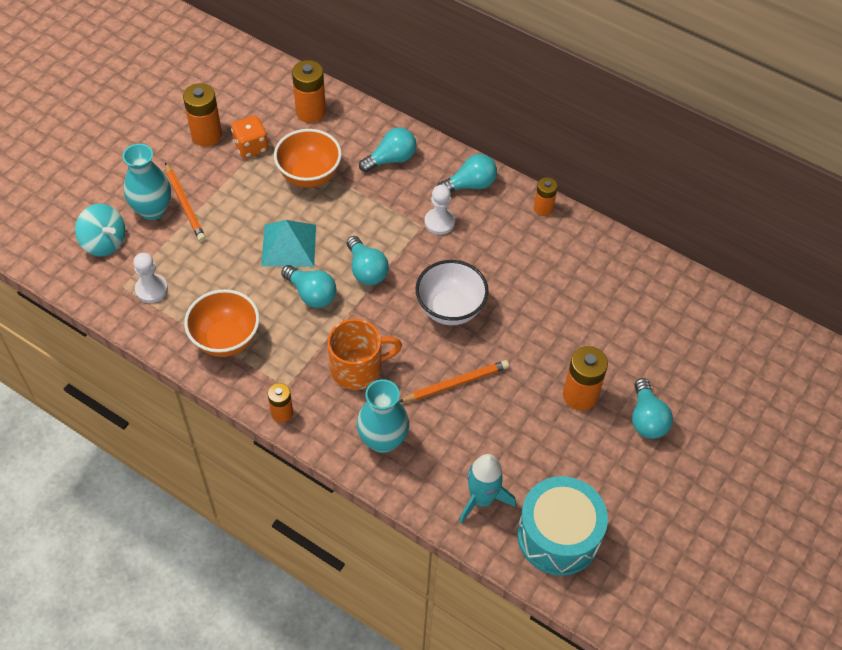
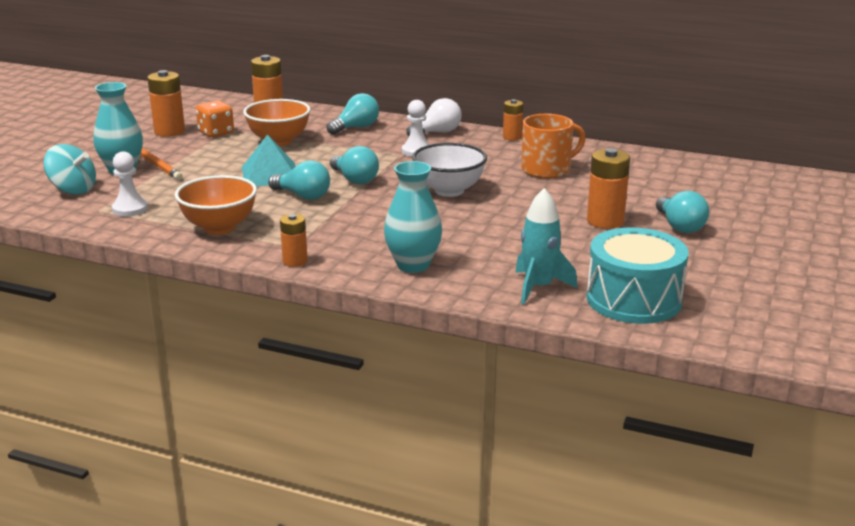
camera: 10 degrees left, 30 degrees down
orange mug [327,319,402,390] -> orange mug moved to [521,114,586,179]
orange pencil [399,360,509,402] -> none
turquoise light bulb [437,154,497,192] -> white light bulb [406,98,462,136]

